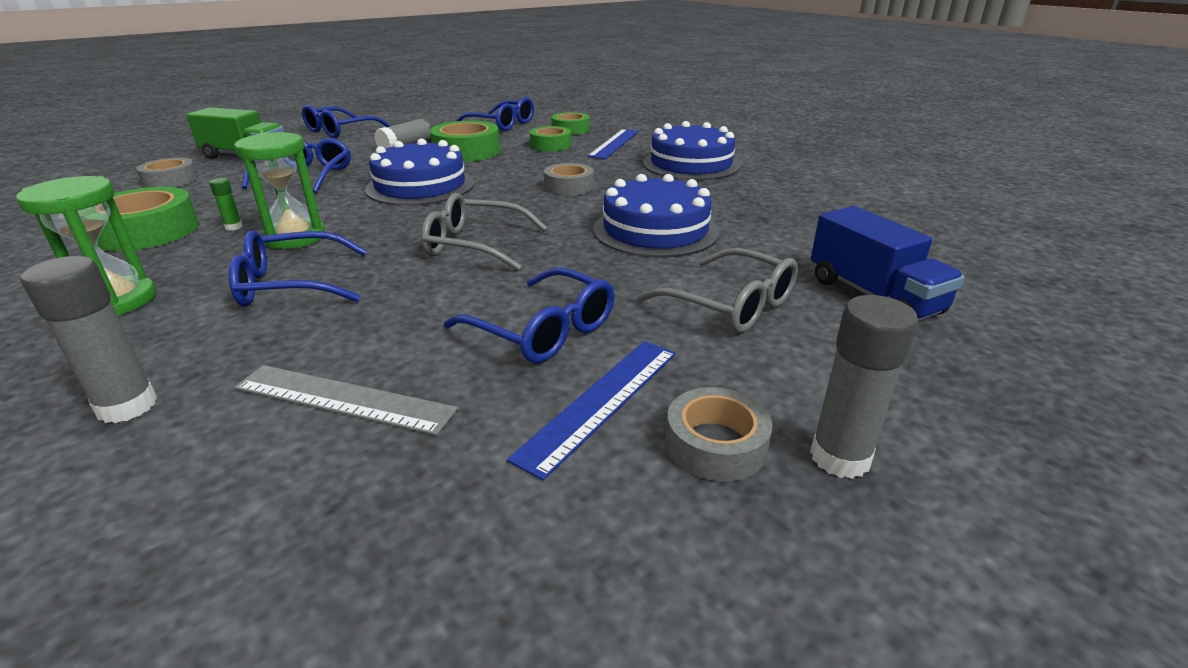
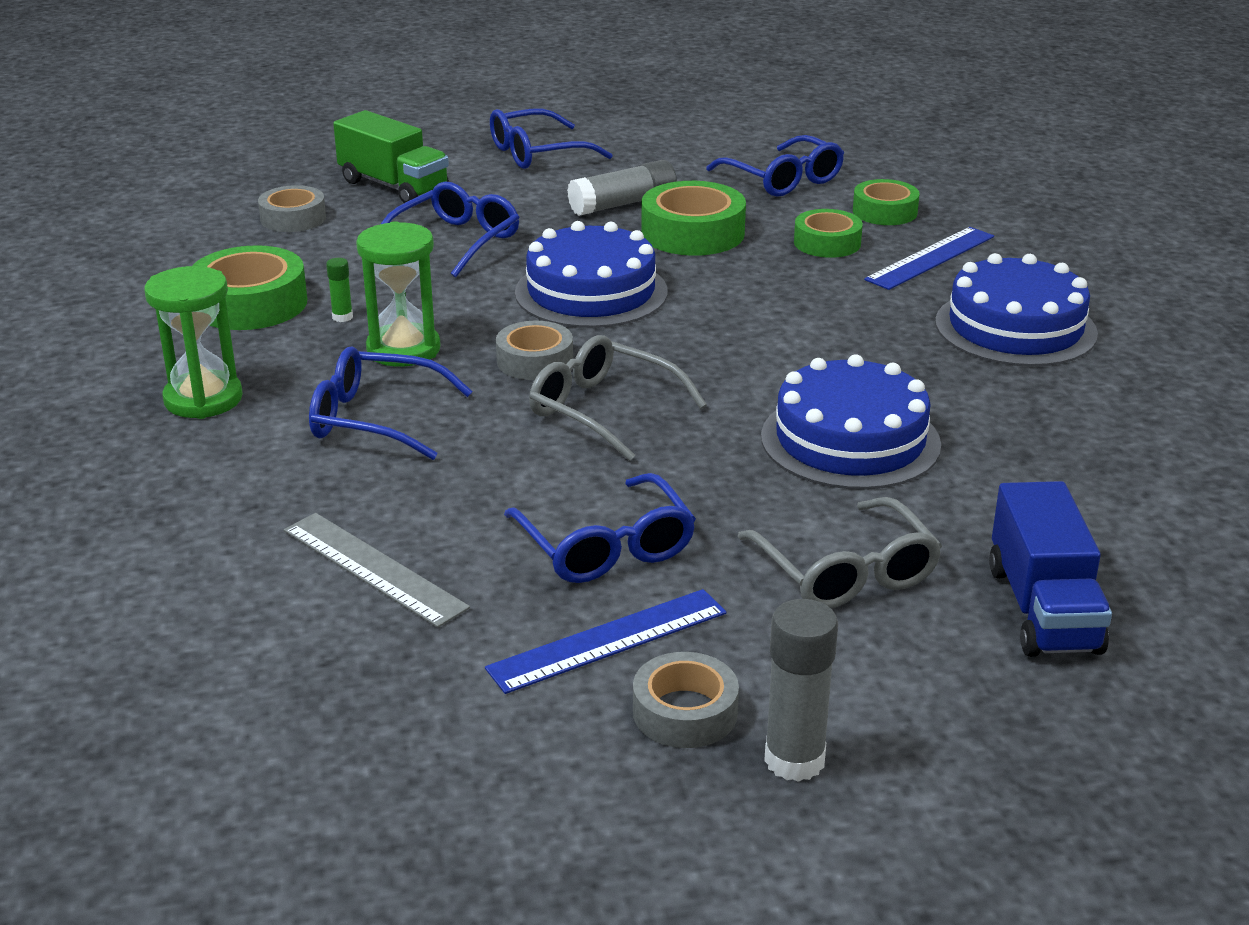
camera: 25 degrees right, 0 degrees up
grey glue stick [21,256,157,423] -> none
grey tape [544,163,594,196] -> grey tape moved to [496,321,573,380]

